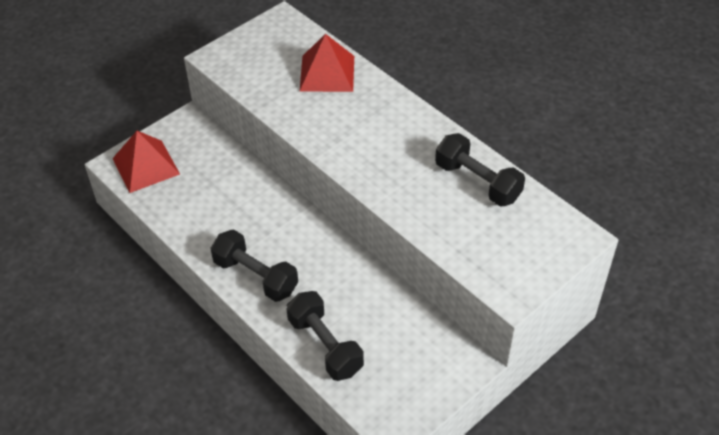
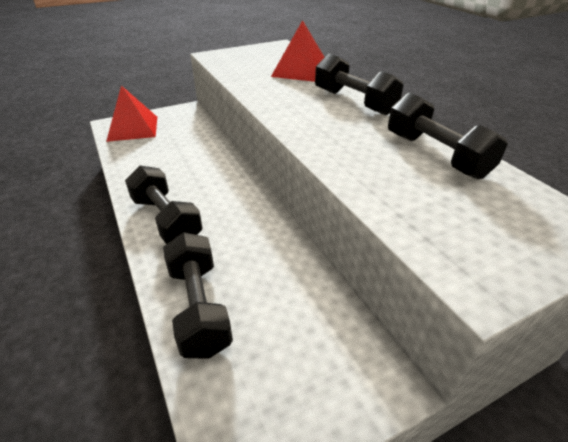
camera: 15 degrees right, 10 degrees down
none -> black dumbbell [315,53,403,115]

